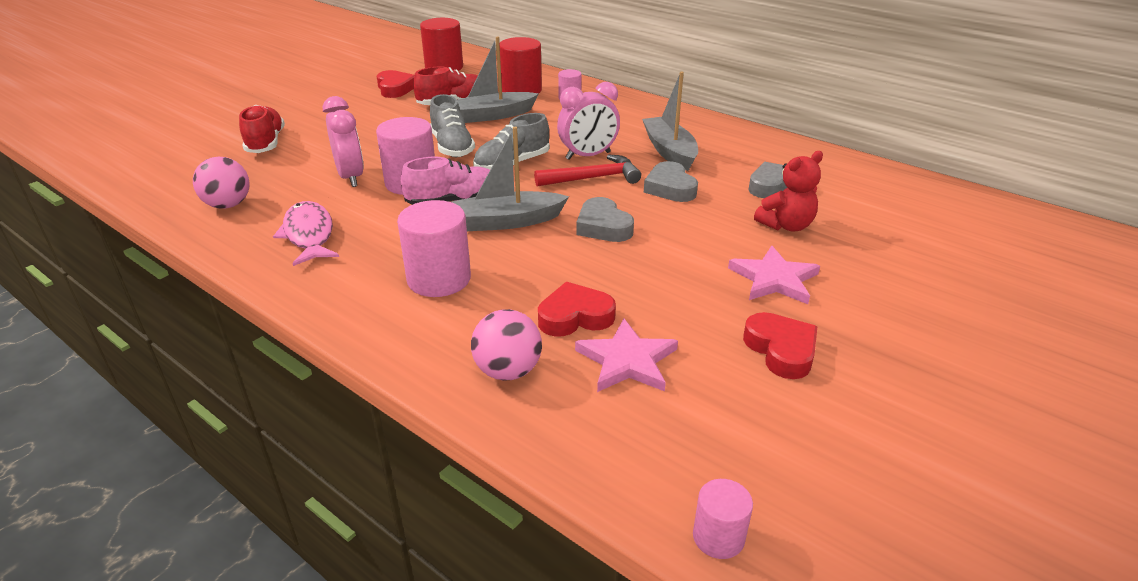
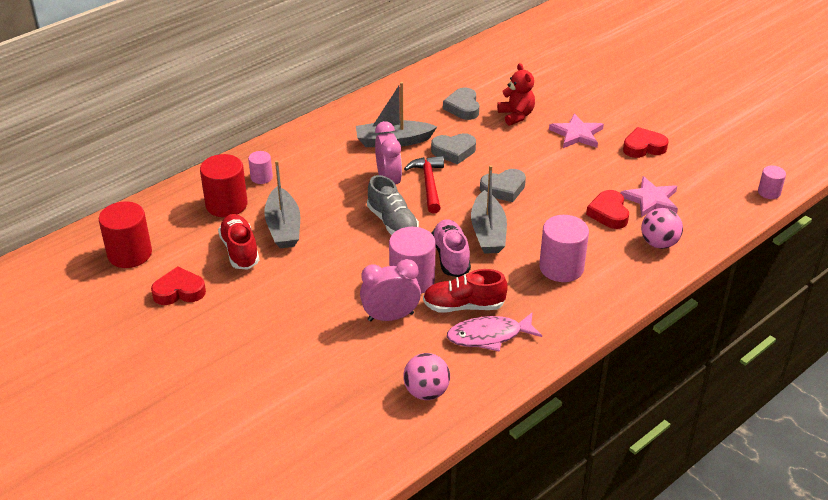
camera: 80 degrees left, 5 degrees up
red shoe [239,105,285,153] -> red shoe moved to [423,269,508,312]
grey shoe [430,94,475,157] -> none

